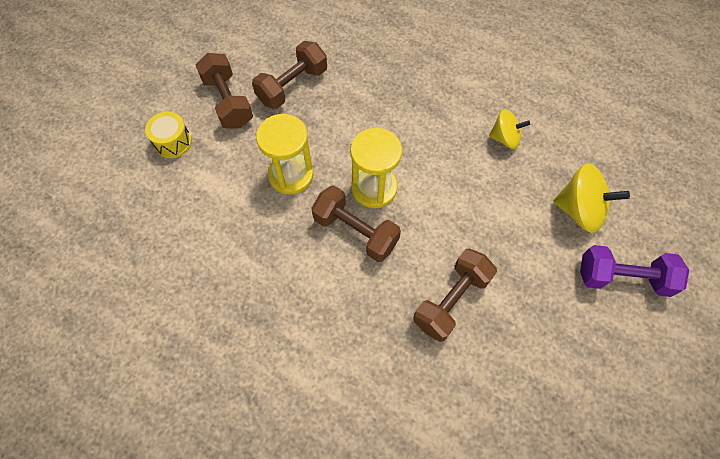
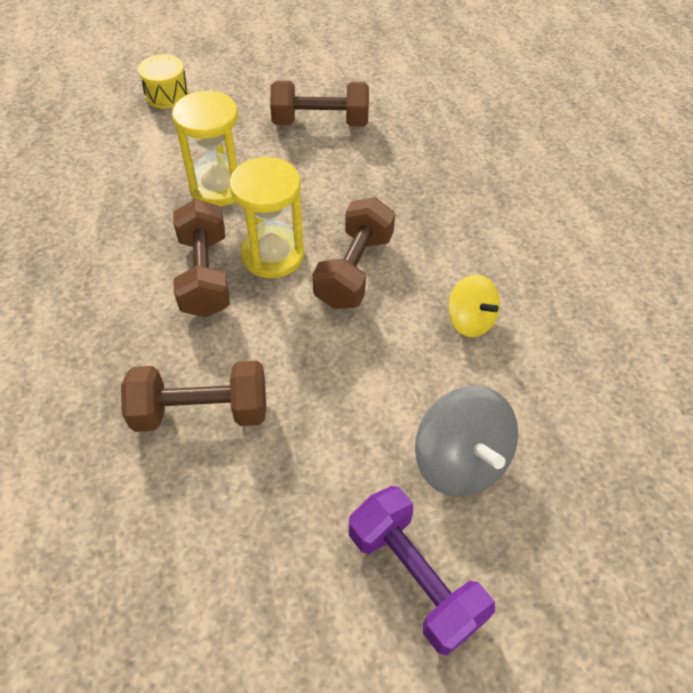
camera: 45 degrees right, 10 degrees down
brown dumbbell [196,53,253,128] -> brown dumbbell moved to [313,197,395,309]
yellow spinning top [553,163,630,233] -> grey spinning top [415,386,518,496]

